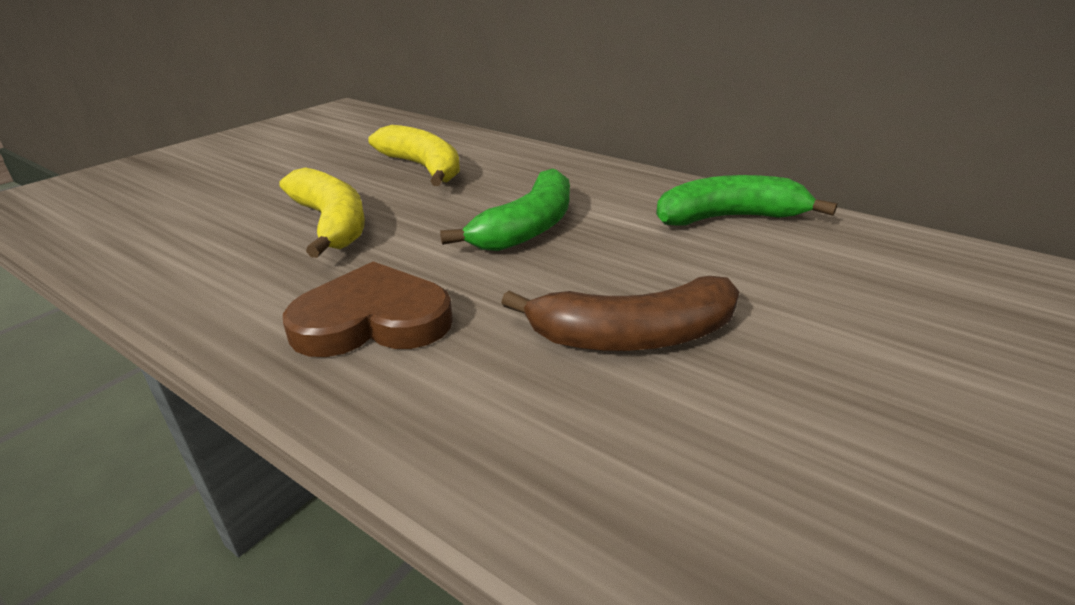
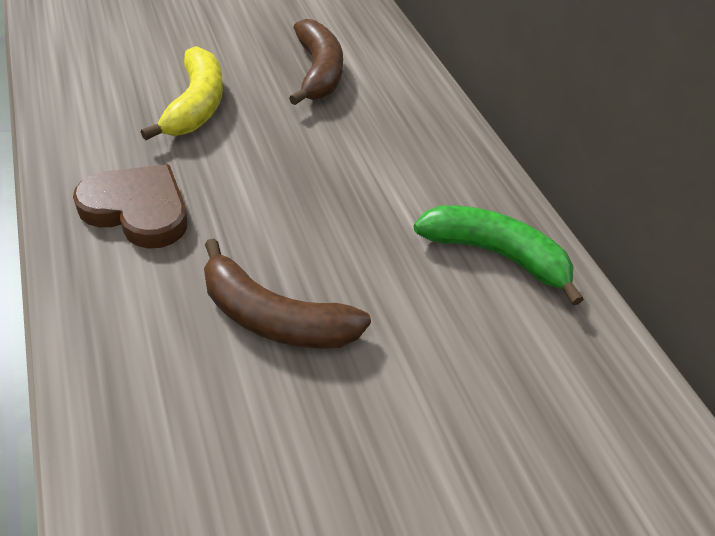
camera: 30 degrees right, 15 degrees up
yellow banana [368,125,460,186] -> brown banana [289,19,343,105]
green banana [440,169,570,251] -> none

